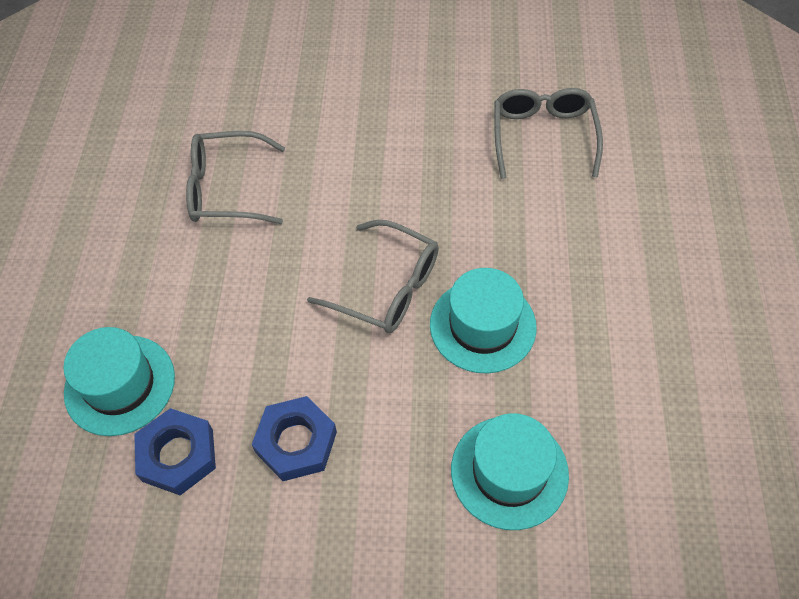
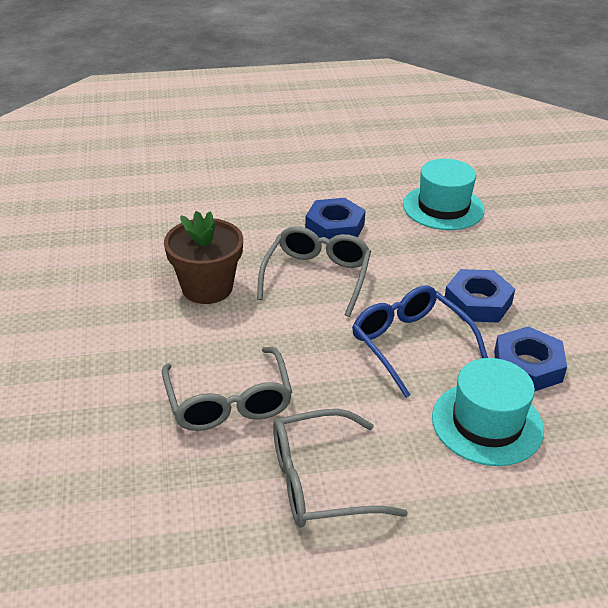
camera: 105 degrees left, 20 degrees down
turquoise hat [430,268,537,374] -> blue nut [305,198,366,244]
grey glasses [494,88,603,179] -> grey glasses moved to [273,409,408,528]
none -> brown flower pot [164,211,243,304]
none -> blue glasses [352,285,488,398]

